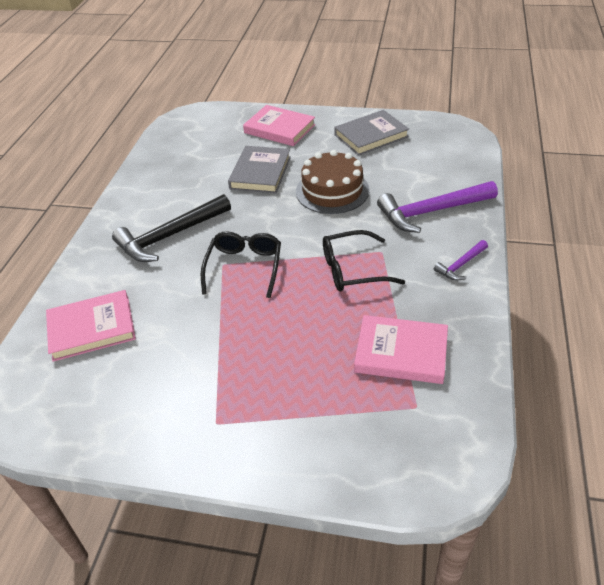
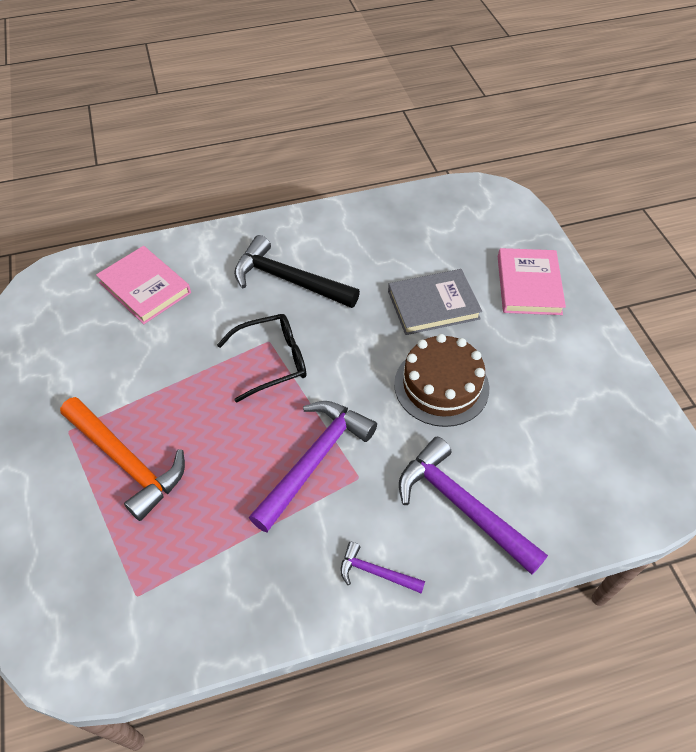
camera: 60 degrees right, 10 degrees up
black glasses [323,230,405,291] -> purple hammer [249,401,377,532]
grey book [334,110,409,156] -> none
pink book [354,315,448,384] -> none
none -> orange hammer [60,397,185,521]

